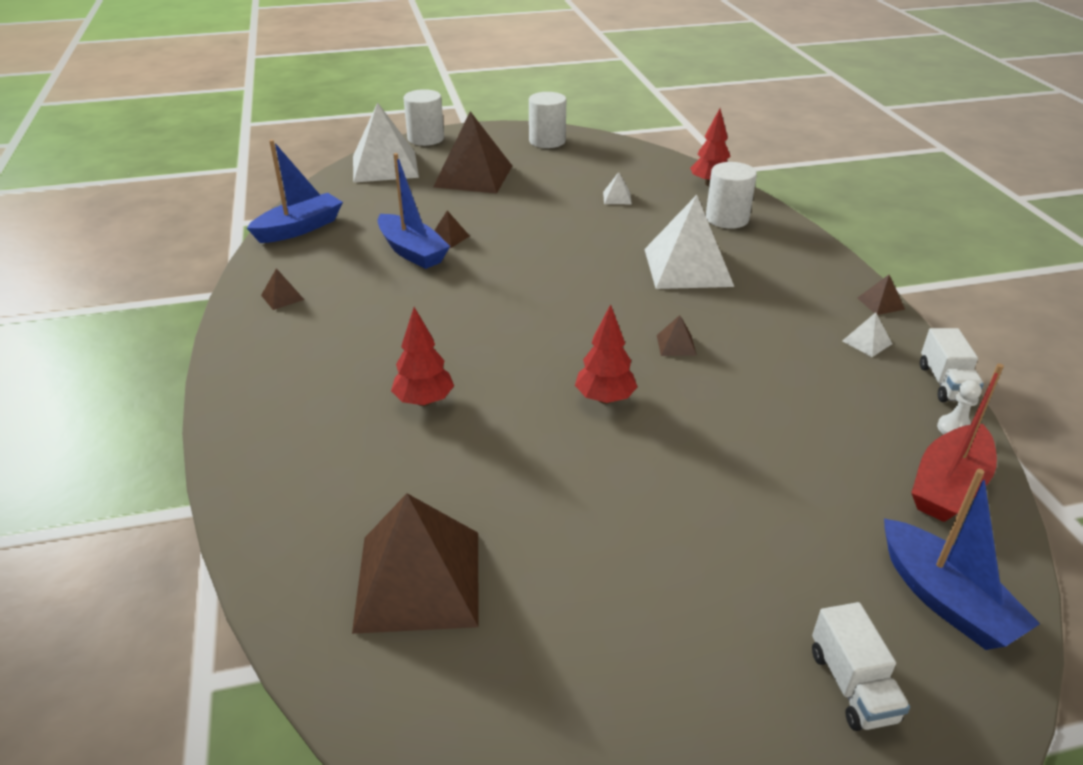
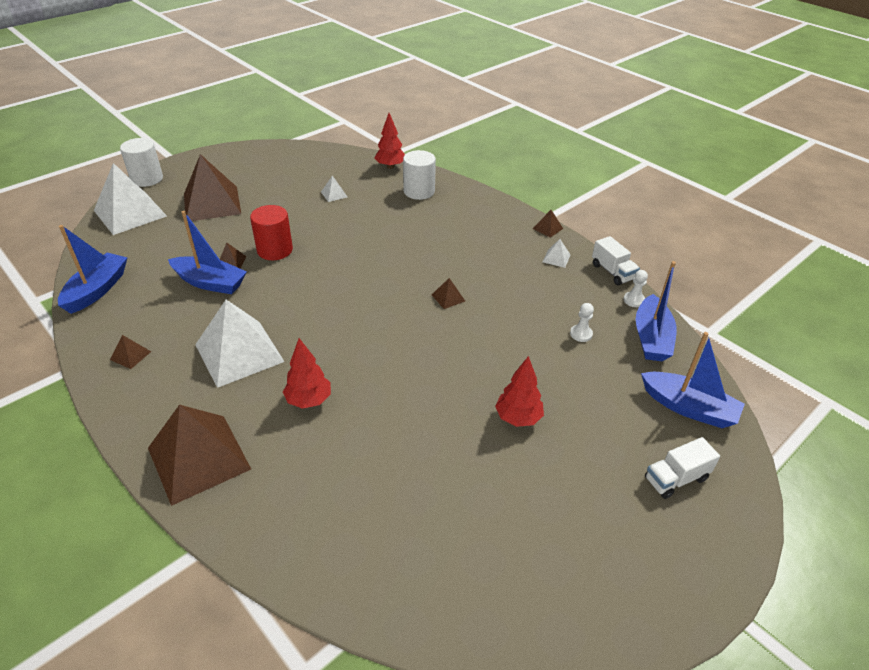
camera: 30 degrees left, 5 degrees up
brown pyramid [352,493,479,634] -> brown pyramid moved to [148,405,251,506]
white cylinder [529,92,566,148] -> none
red tree [575,304,637,404] -> red tree moved to [495,356,544,427]
white pyramid [644,195,734,289] -> white pyramid moved to [195,300,285,388]
white truck [812,602,910,731] -> white truck turned 105 degrees clockwise [645,437,720,499]
red boat [911,364,1004,522] -> blue boat [635,261,677,361]
none -> red cylinder [250,205,293,260]
none -> white pawn [570,303,594,342]

